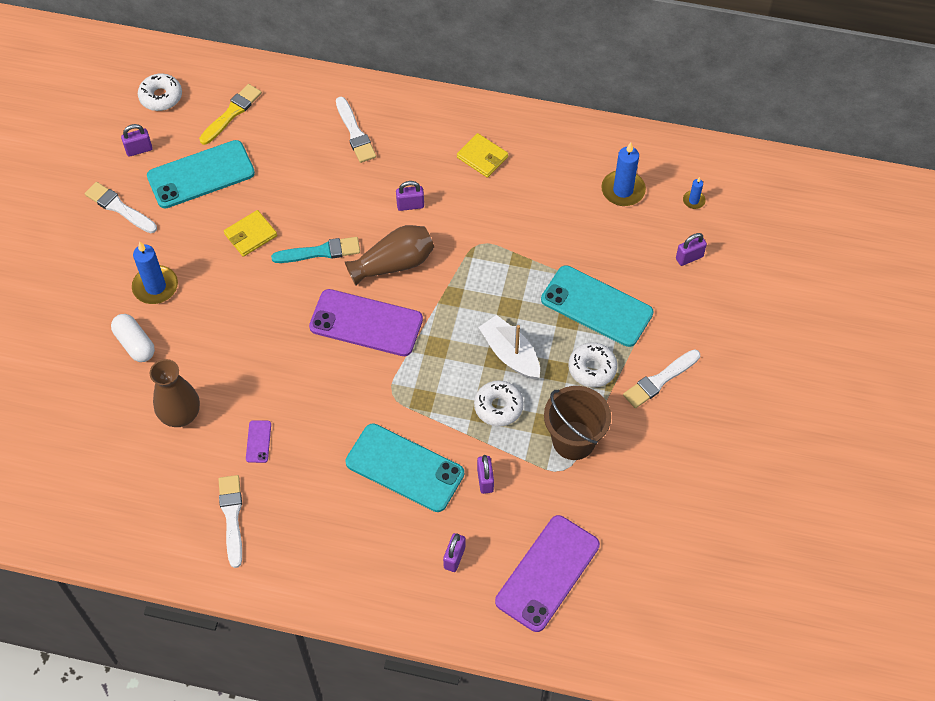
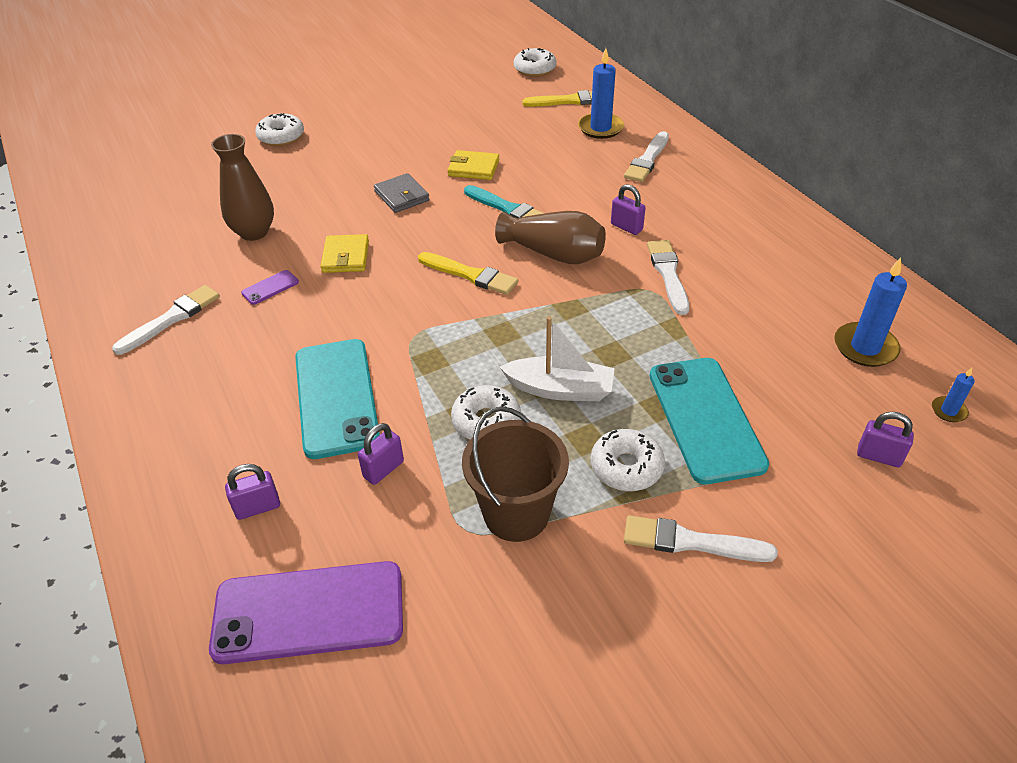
camera: 50 degrees right, 15 degrees down
white brush [85,182,157,233] -> white brush moved to [647,240,689,315]
white capsule [111,314,155,362] -> none
purple padlock [121,124,153,157] -> none
blue candle [132,241,178,304] -> blue candle moved to [578,48,624,139]
turquoise phone [147,140,255,208] -> none
purple phone [309,289,423,356] -> yellow brush [418,252,518,295]
yellow wallet [457,133,508,178] -> yellow wallet moved to [321,234,369,273]
white boat [478,315,540,379] -> white boat turned 90 degrees clockwise [500,316,615,401]
none -> white donut [255,113,304,146]
none -> grey wallet [374,173,430,213]

